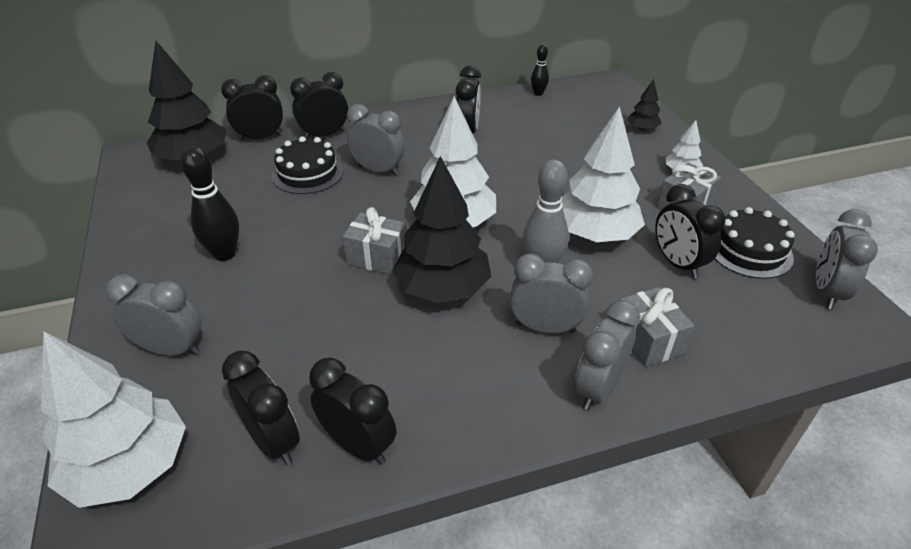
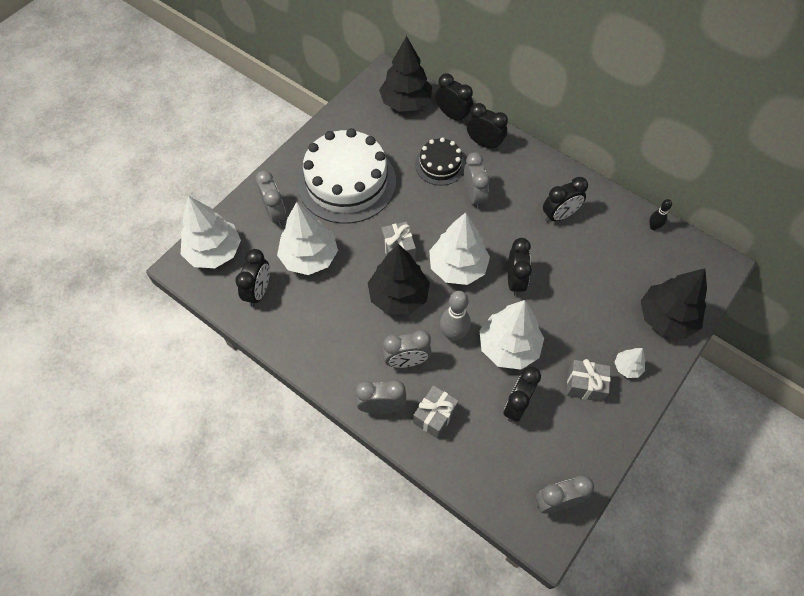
camera: 55 degrees right, 20 degrees up
black bowling pin [181,146,239,261] -> white cake [297,128,396,224]
black clock [309,358,397,465] -> black clock moved to [508,238,532,296]
grey clock [510,253,593,333] -> grey clock turned 105 degrees clockwise [382,330,432,368]
black tree [627,79,662,131] -> black tree [641,268,707,339], size x2.12
black cake [715,207,795,279] -> none
none -> white tree [277,202,338,275]

